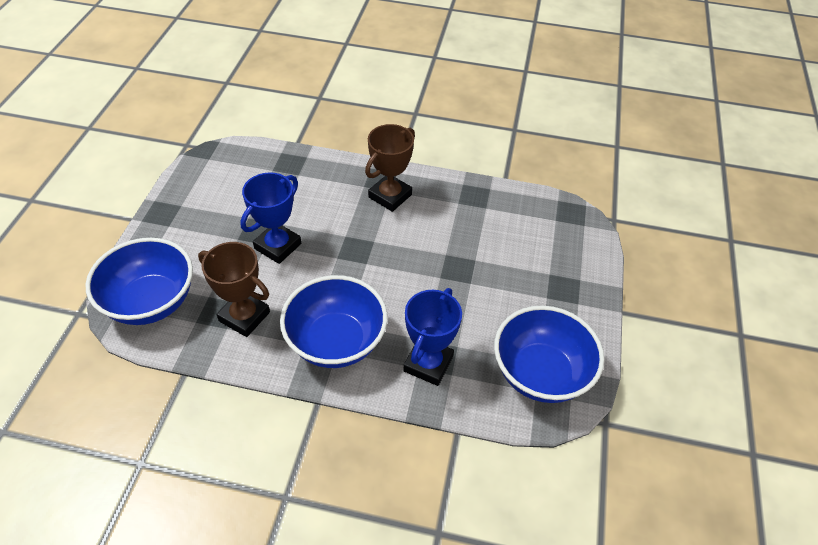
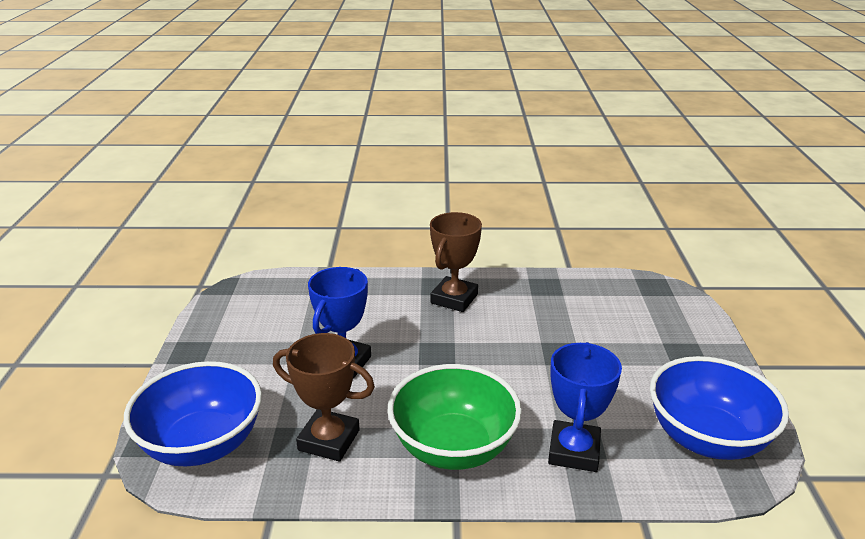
camera: 10 degrees left, 20 degrees down
blue bowl [280,275,388,368] -> green bowl [388,364,522,470]

